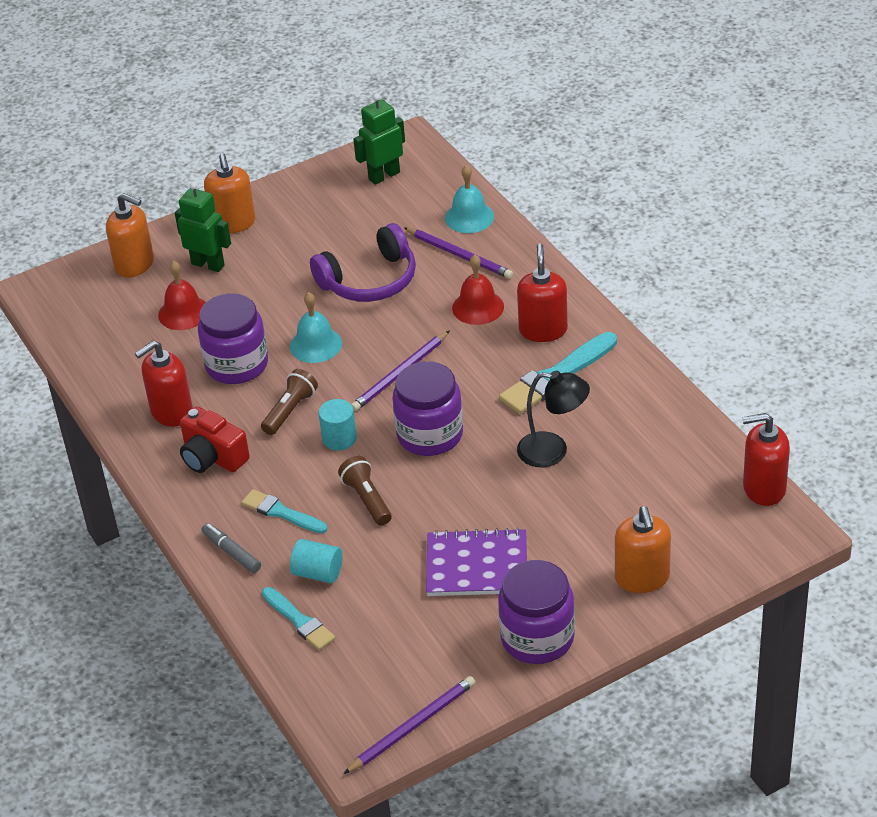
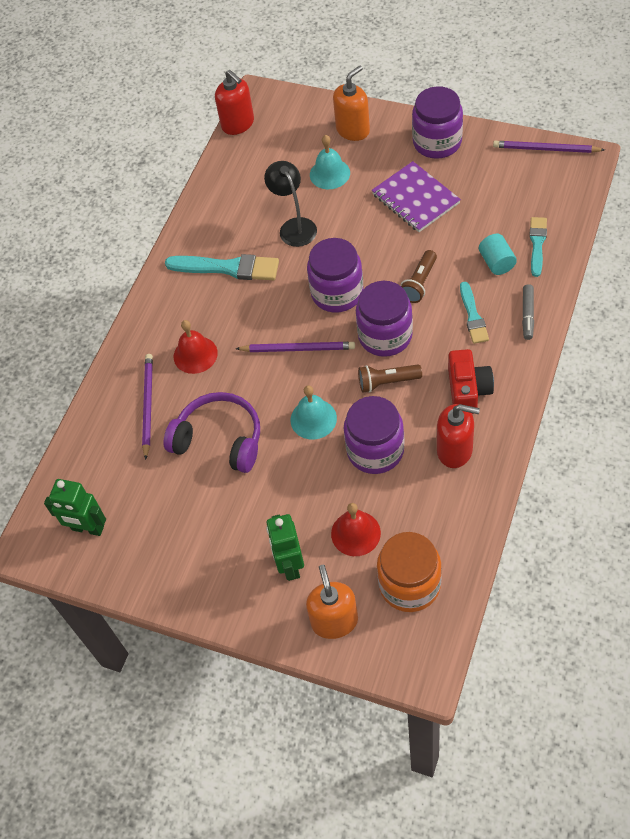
camera: 125 degrees left, 15 degrees up
orange soap dispenser [204,153,255,234] -> none
turquoise cylinder [319,399,357,451] -> purple jar [356,281,413,357]
turquoise bell [445,165,494,233] -> turquoise bell moved to [310,135,350,189]
red soap dispenser [517,244,568,342] -> none
none -> orange jar [377,532,442,612]

